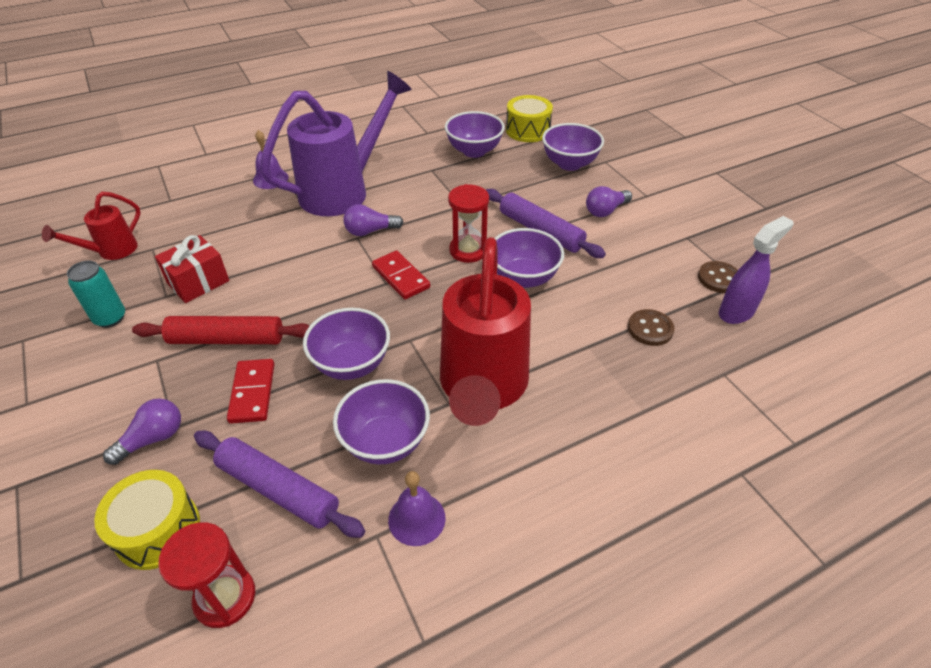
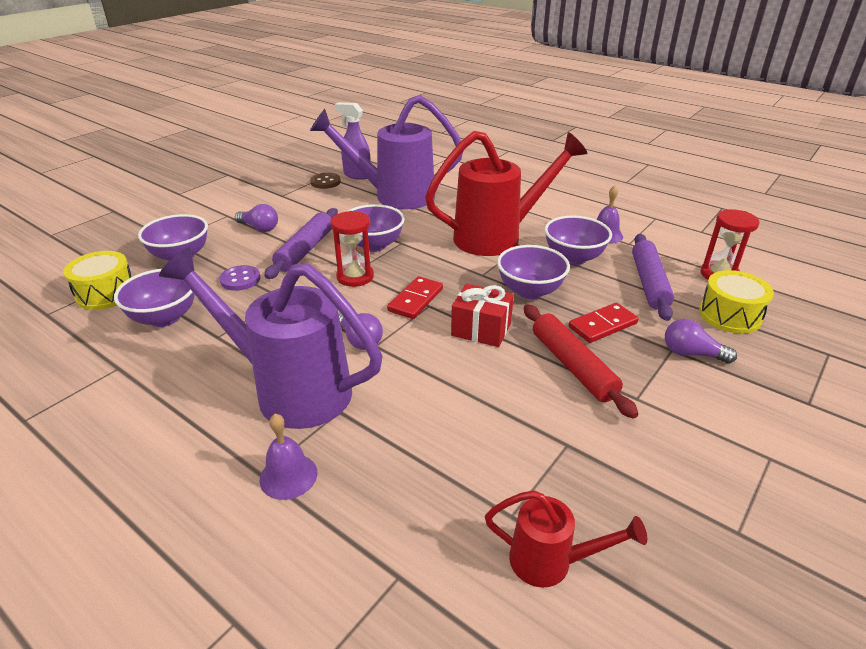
camera: 115 degrees left, 10 degrees down
turquoise can [67,261,125,328] -> none
red gift [155,235,229,303] -> red gift moved to [451,283,514,347]
brown button [628,309,675,346] -> purple watering can [310,95,463,209]
none -> purple button [219,265,260,291]

